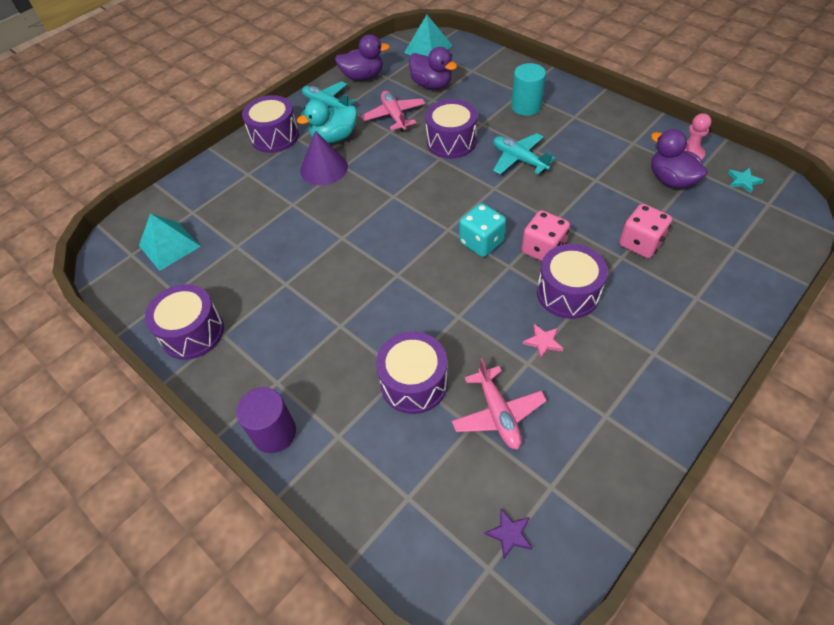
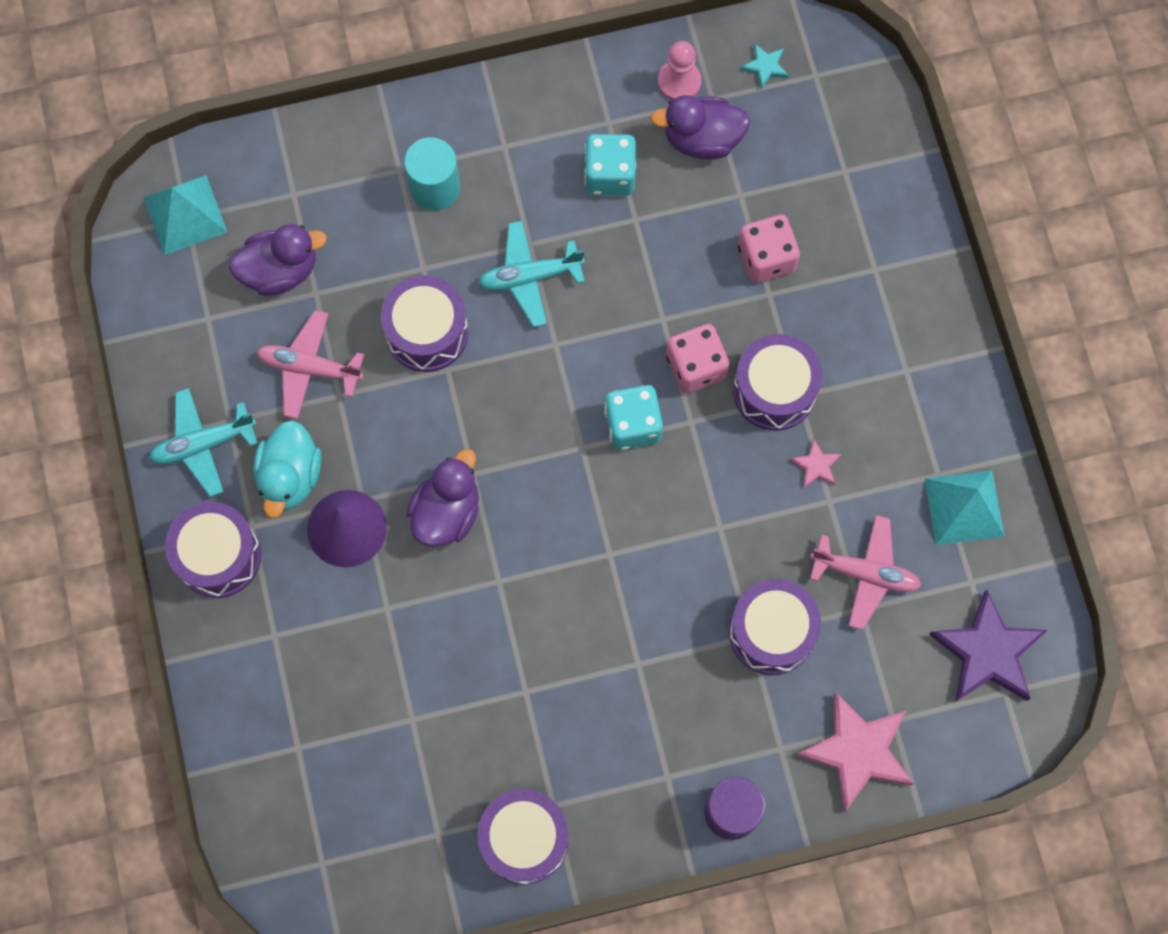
camera: 60 degrees left, 20 degrees up
turquoise pyramid [139,213,201,271] -> turquoise pyramid moved to [924,470,1005,545]
purple duck [335,34,390,81] -> purple duck moved to [406,449,479,547]
purple star [485,509,533,559] -> purple star [929,590,1048,702], size x2.20
none -> turquoise dice [585,134,636,196]
none -> pink star [797,692,914,812]

